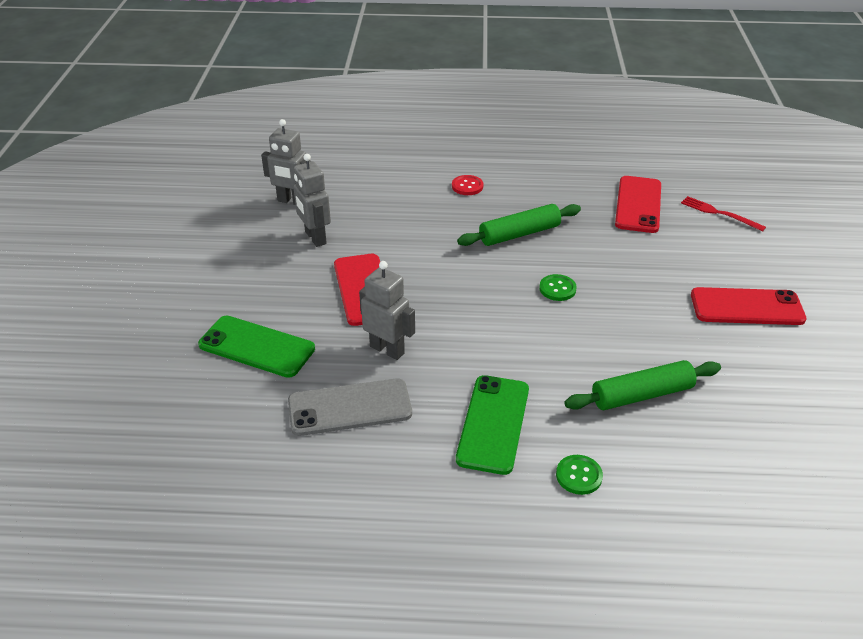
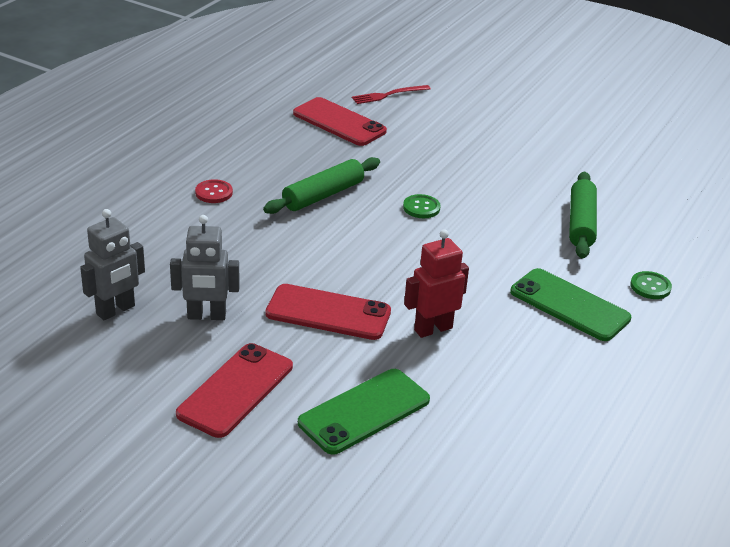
camera: 65 degrees left, 5 degrees down
grey phone [288,378,412,436] -> none
grey robot [359,261,415,360] -> red robot [404,229,469,338]
green rolling pin [457,204,581,246] -> green rolling pin turned 45 degrees clockwise [263,157,380,214]
red phone [691,287,806,325] -> red phone moved to [176,343,293,438]

